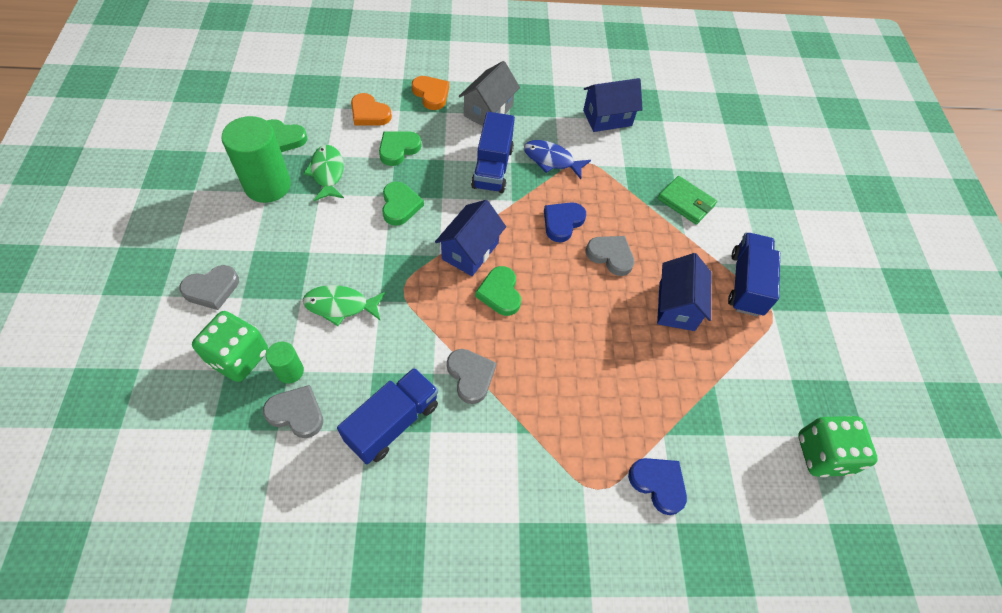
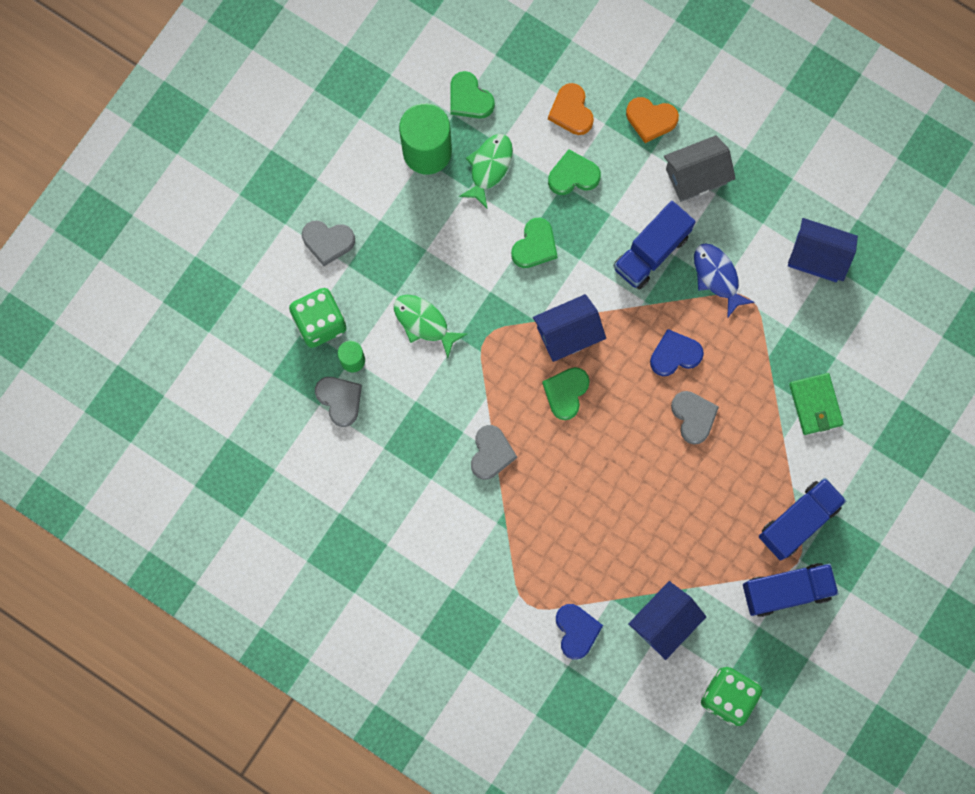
camera: 40 degrees right, 20 degrees up
blue truck [337,367,438,464] -> blue truck moved to [743,563,839,617]
orange heart [412,76,449,110] -> orange heart turned 105 degrees clockwise [626,97,679,143]
blue house [657,253,711,331] -> blue house moved to [628,581,706,660]

